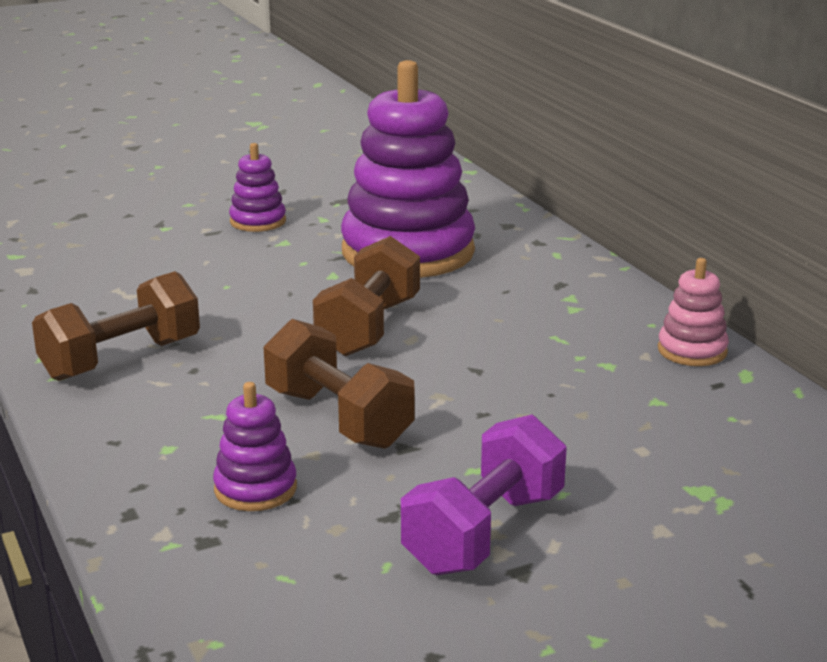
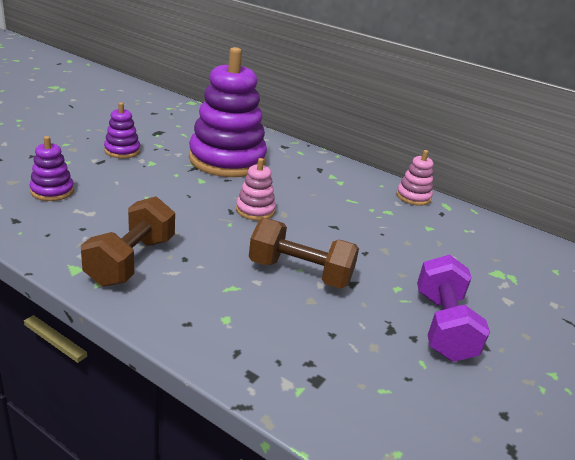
camera: 35 degrees left, 5 degrees up
purple stacking toy [213,382,297,511] -> purple stacking toy moved to [30,136,74,201]
brown dumbbell [313,236,420,356] -> pink stacking toy [236,158,276,221]

